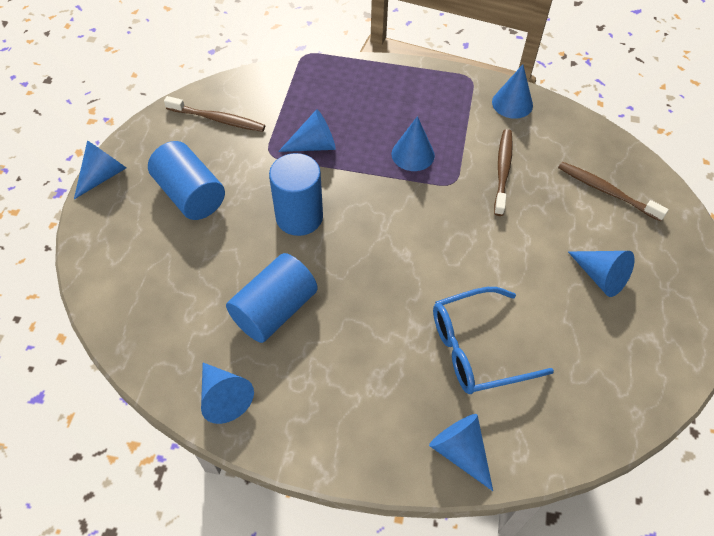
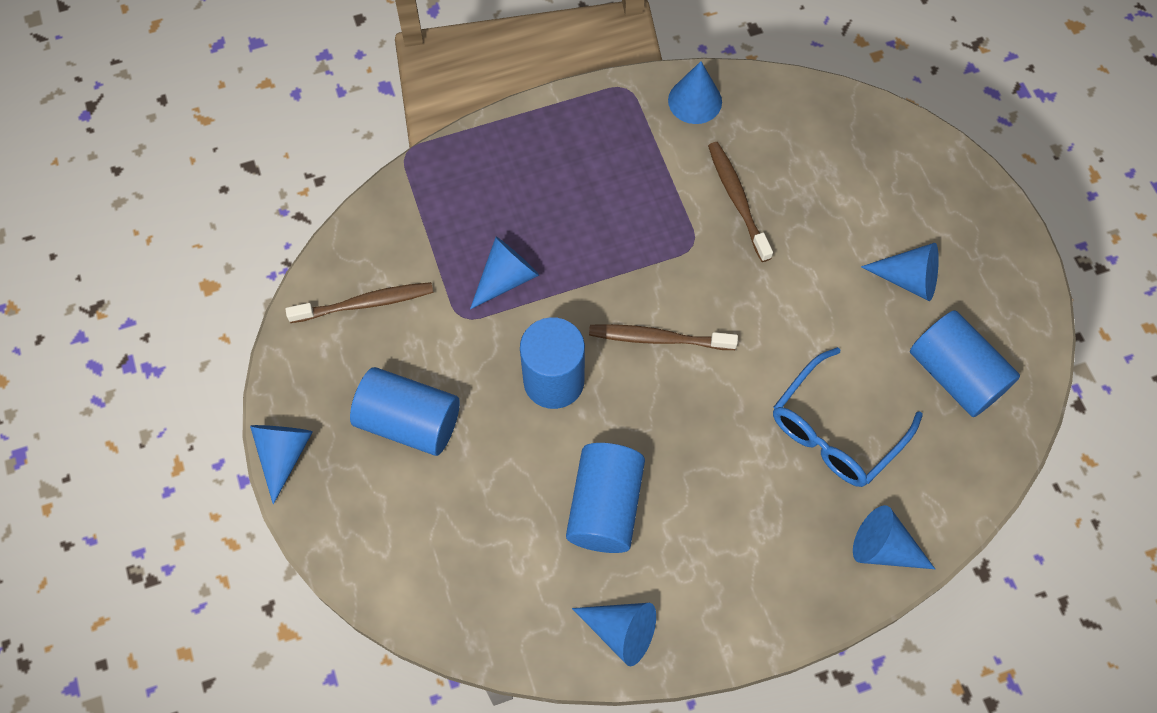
camera: 30 degrees left, 10 degrees up
blue cone [392,116,435,171] -> none
brown toothbrush [558,162,669,222] -> brown toothbrush moved to [589,324,738,350]
none -> blue cylinder [910,310,1020,417]

